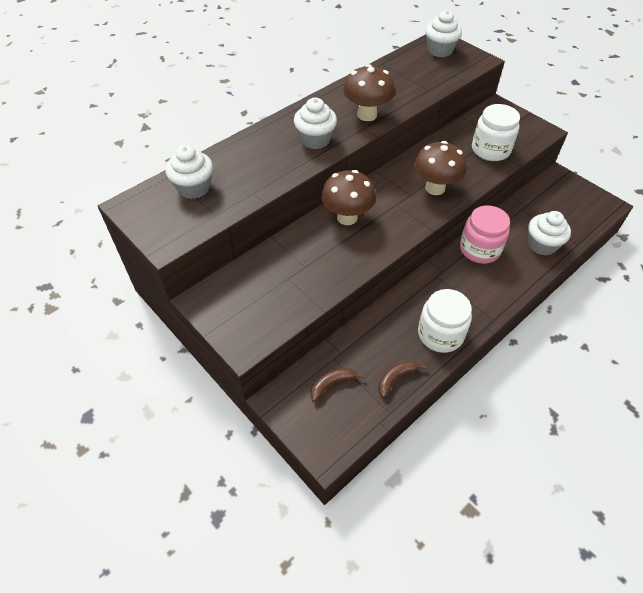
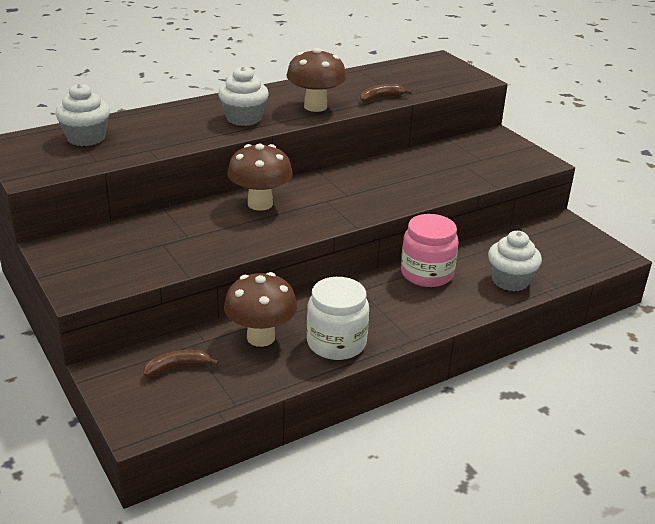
camera: 10 degrees right, 20 degrees down
brown banana [378,360,427,398] -> brown banana moved to [360,84,412,102]
brown mushroom [414,141,466,195] -> brown mushroom moved to [224,272,297,347]
white cupcake [425,10,462,57] -> none
white jar [472,104,520,161] -> none

